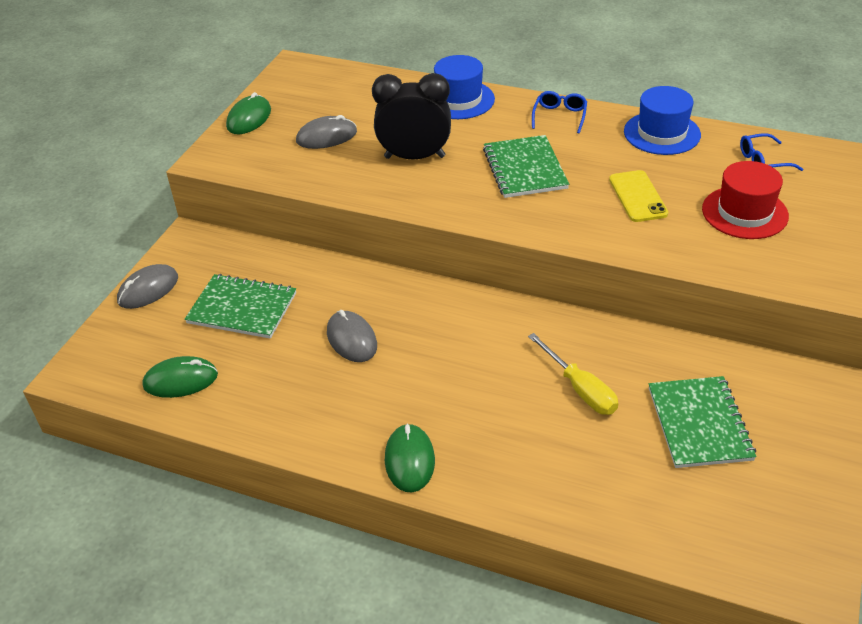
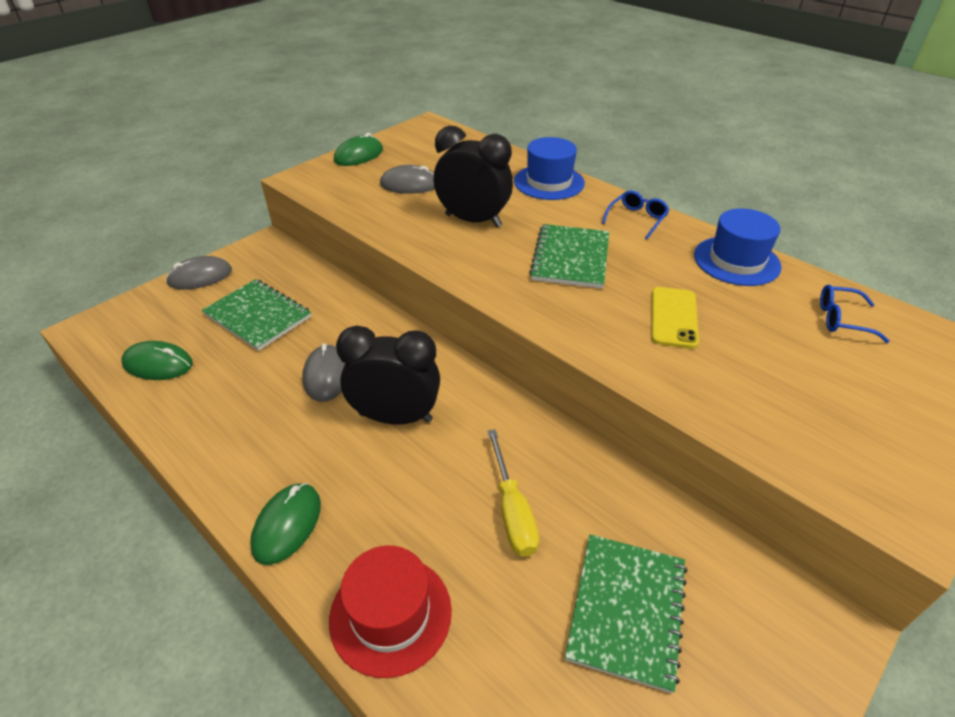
camera: 20 degrees right, 0 degrees up
red hat [702,161,789,239] -> red hat moved to [329,545,452,678]
none -> black clock [336,325,440,425]

